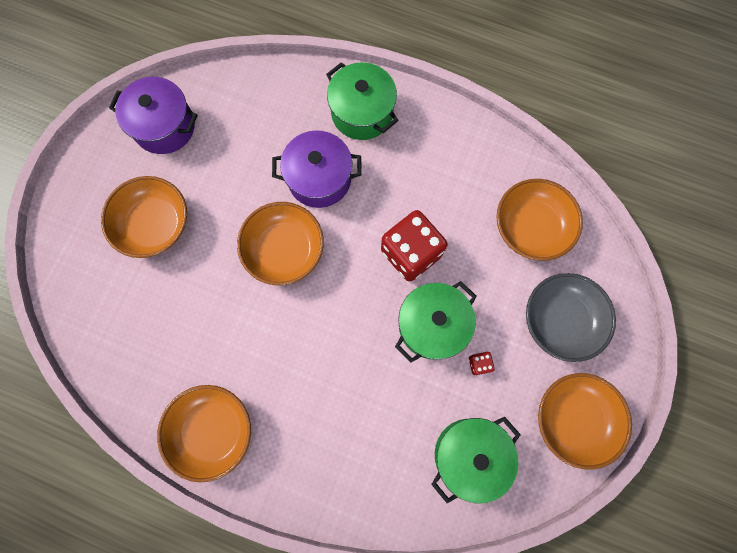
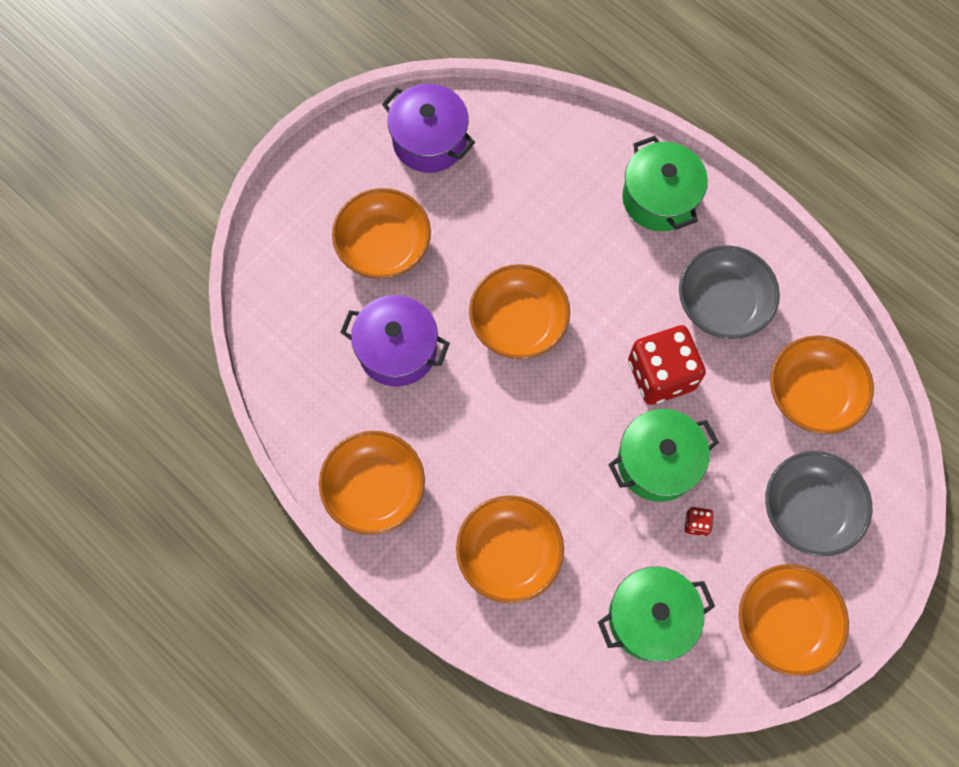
camera: 20 degrees right, 5 degrees down
purple pot [272,130,362,208] -> purple pot moved to [340,295,450,387]
none -> orange bowl [456,495,564,603]
none -> grey bowl [679,245,780,339]

